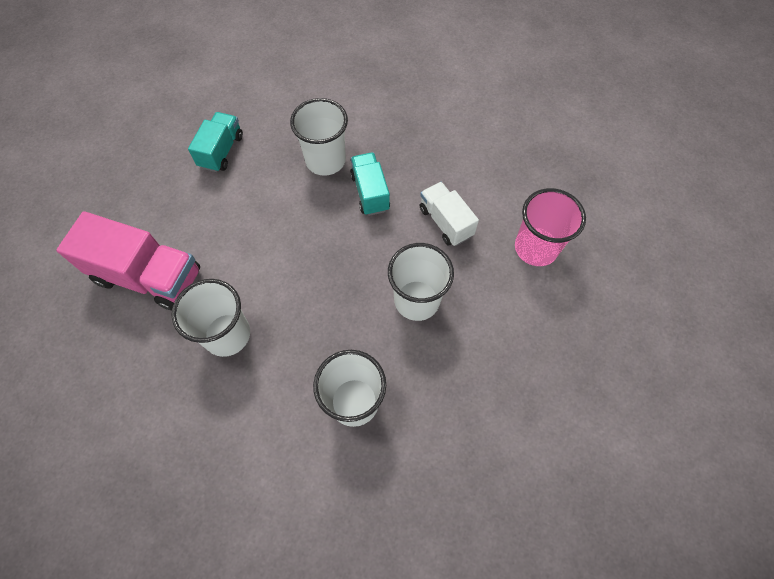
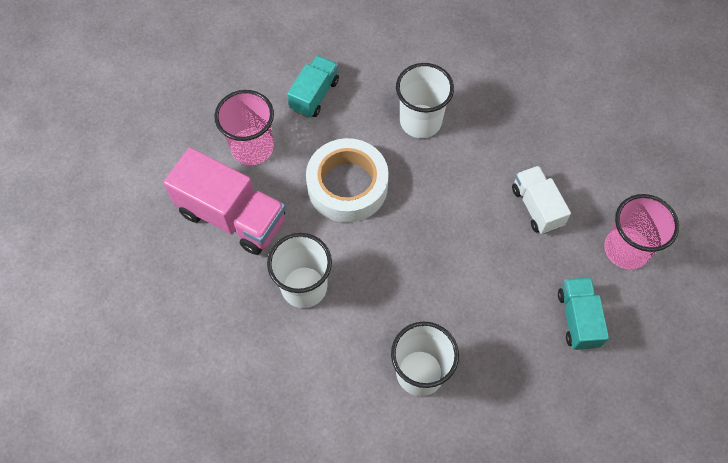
camera: 10 degrees right, 0 degrees up
turquoise truck [350,152,390,216] -> turquoise truck moved to [558,277,609,350]
white cup [388,243,454,321] -> none
none -> pink cup [214,90,274,165]
none -> white tape [306,138,389,223]

